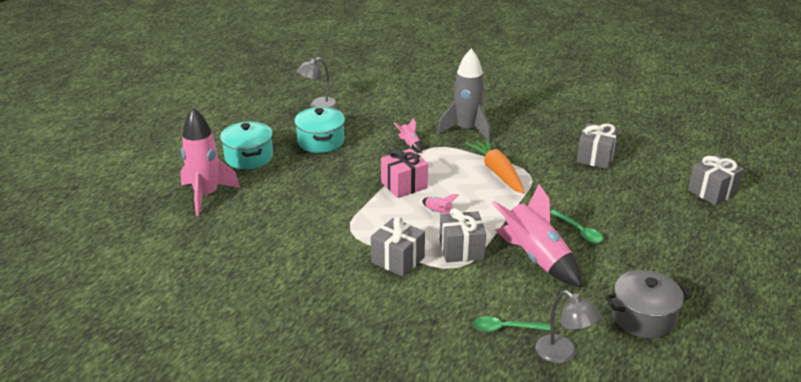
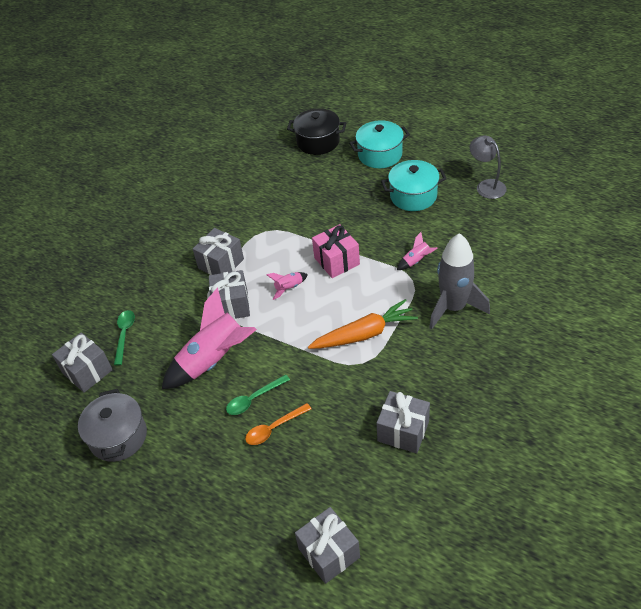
camera: 95 degrees right, 15 degrees up
pink rocket [180,108,240,216] -> black pot [287,108,346,155]
grey lamp [536,291,600,364] -> grey gift [52,332,113,393]
none -> orange spoon [245,403,311,445]

